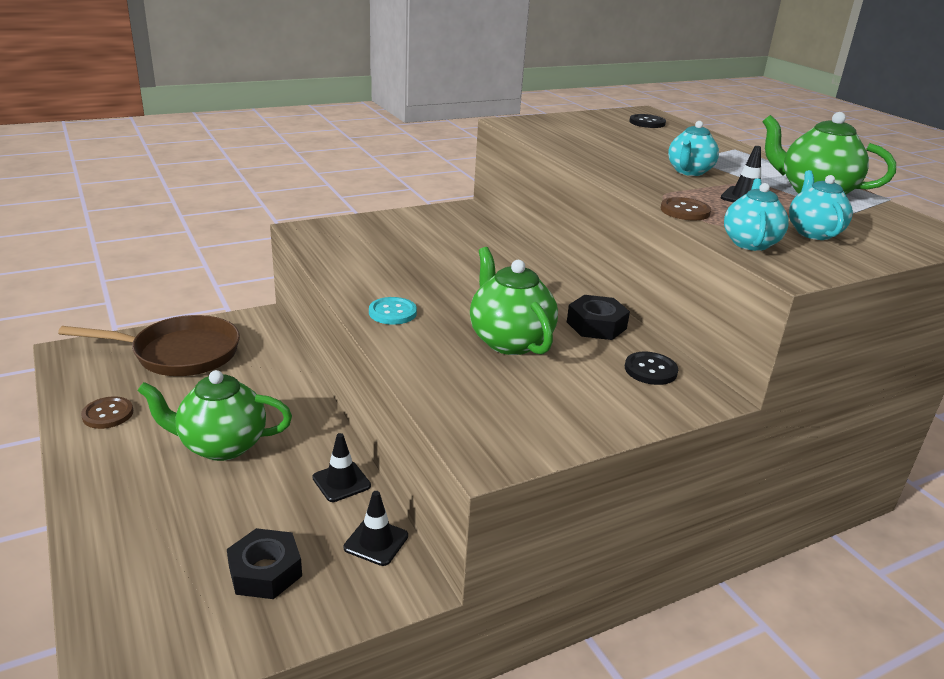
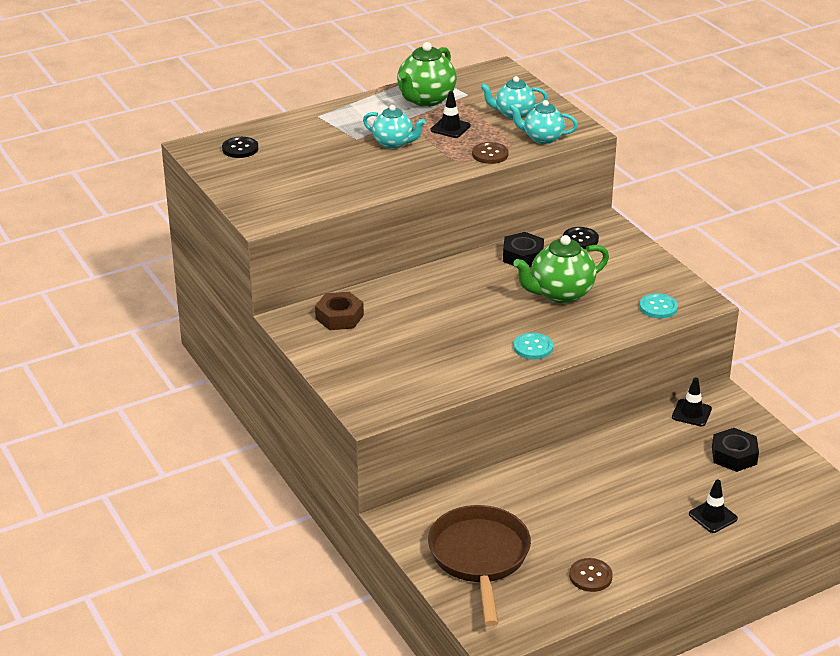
camera: 90 degrees left, 5 degrees up
green teapot [137,370,292,461] -> none
black traffic cone [312,433,371,502] -> black traffic cone moved to [689,479,738,533]
none -> brown nut [315,292,364,330]
none -> turquoise button [639,293,678,319]

